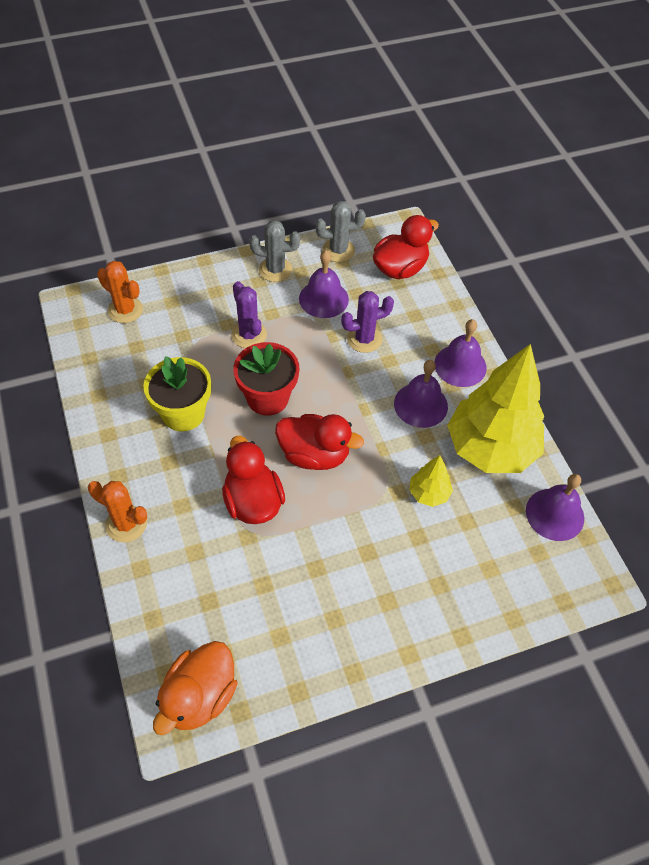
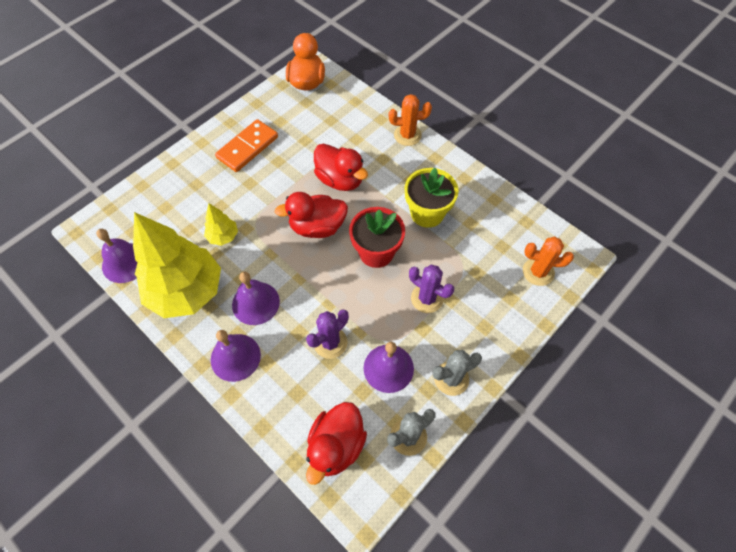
camera: 155 degrees right, 5 degrees up
none -> orange domino [215,119,278,172]

